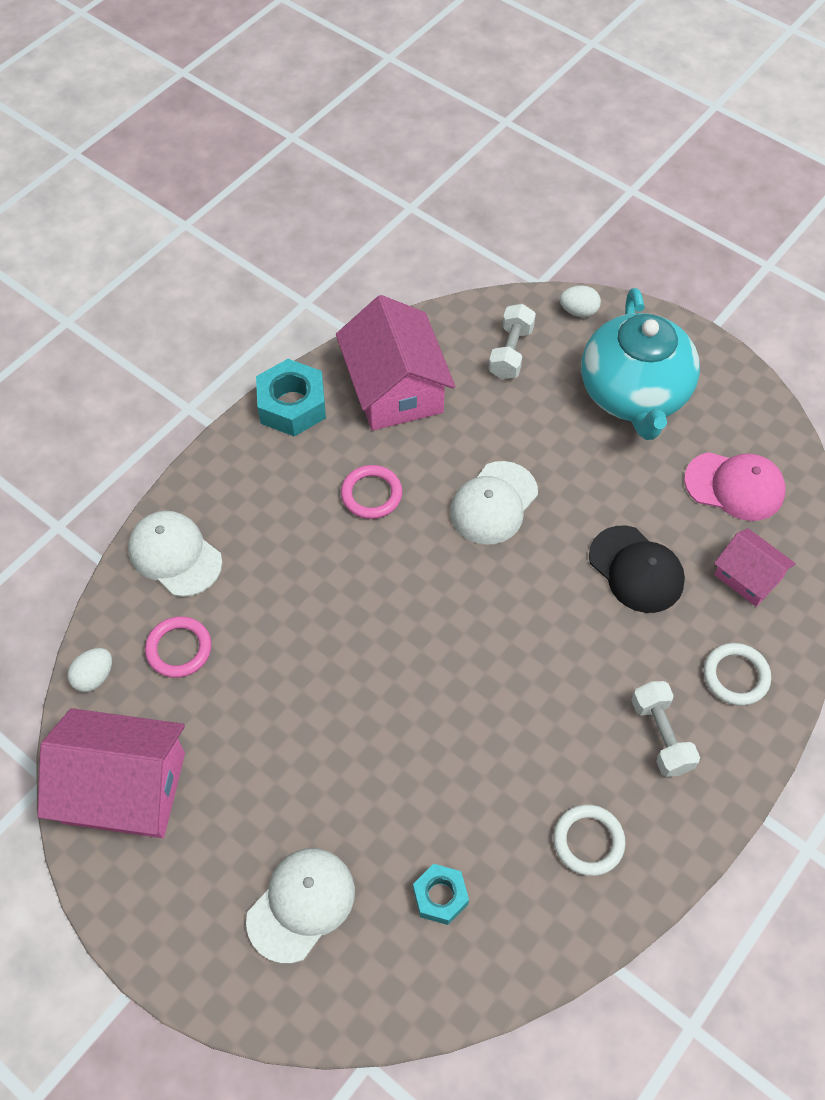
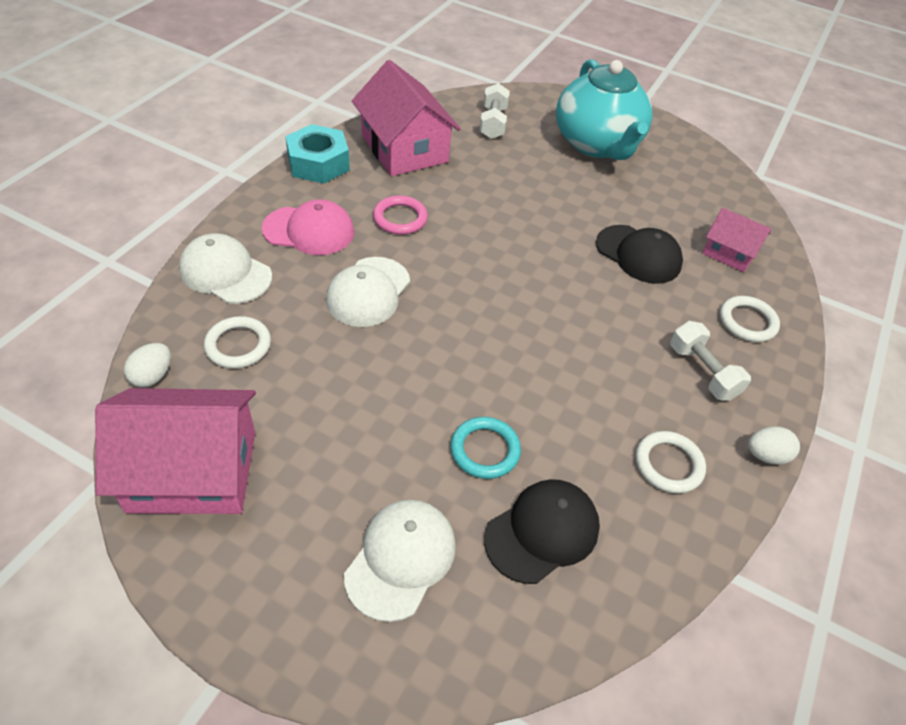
camera: 15 degrees left, 10 degrees down
pink ring [145,616,212,678] -> white ring [204,316,271,369]
turquoise nut [413,864,469,925] -> black cap [484,479,600,584]
white cap [450,461,538,545] -> white cap moved to [326,257,410,327]
white egg [560,285,601,317] -> white egg moved to [748,427,800,465]
pink cap [684,452,786,521] -> pink cap moved to [262,199,354,255]
none -> turquoise ring [451,417,521,479]

